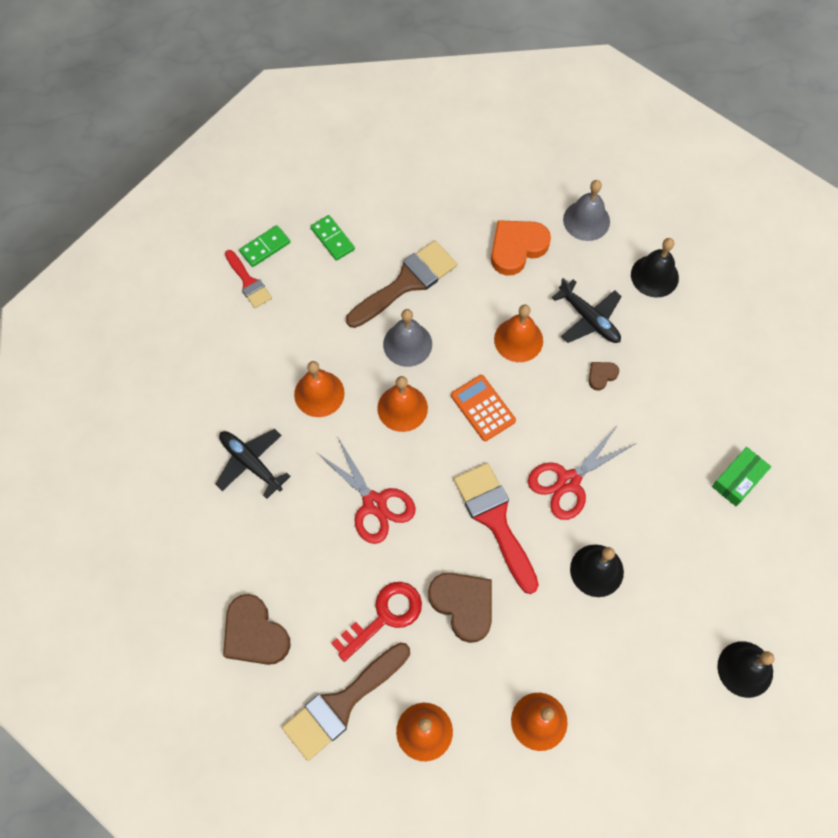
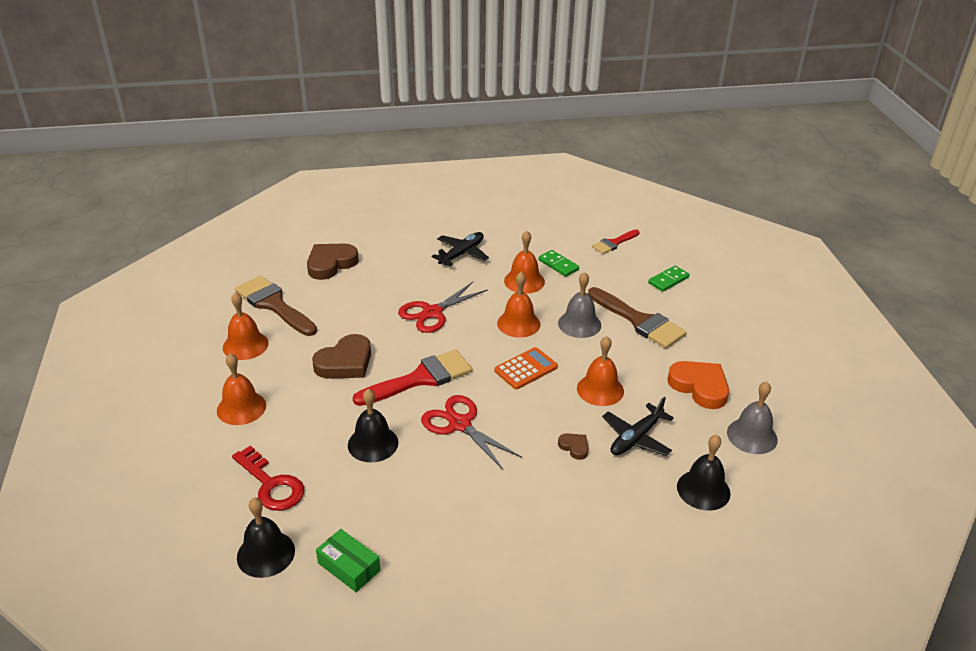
camera: 85 degrees right, 30 degrees down
green domino [239,225,290,267] -> green domino moved to [538,250,579,277]
red key [331,582,422,662] -> red key moved to [232,446,304,511]
green box [712,447,771,506] -> green box moved to [316,529,380,592]

